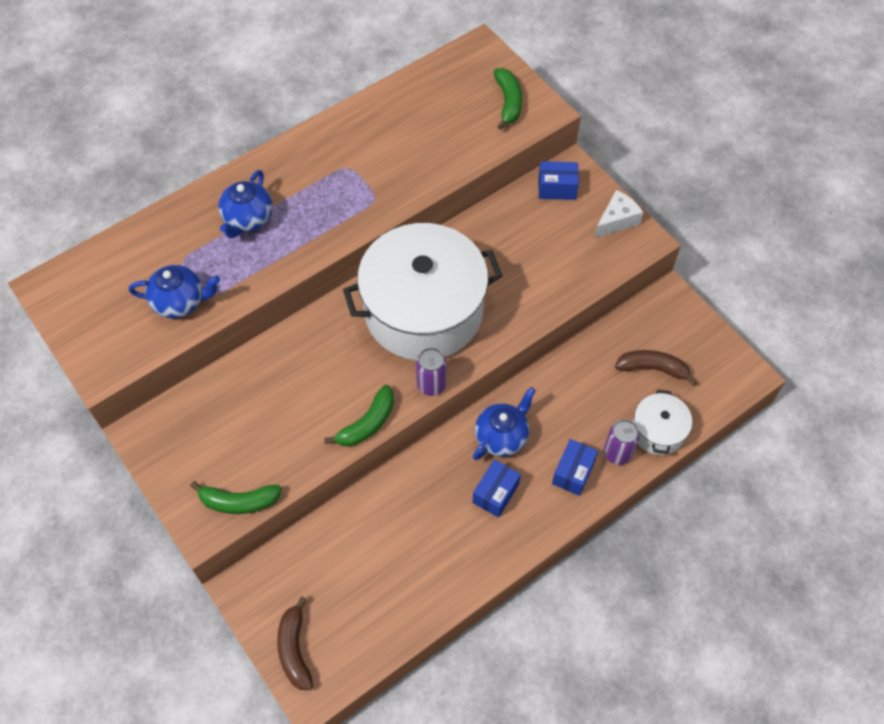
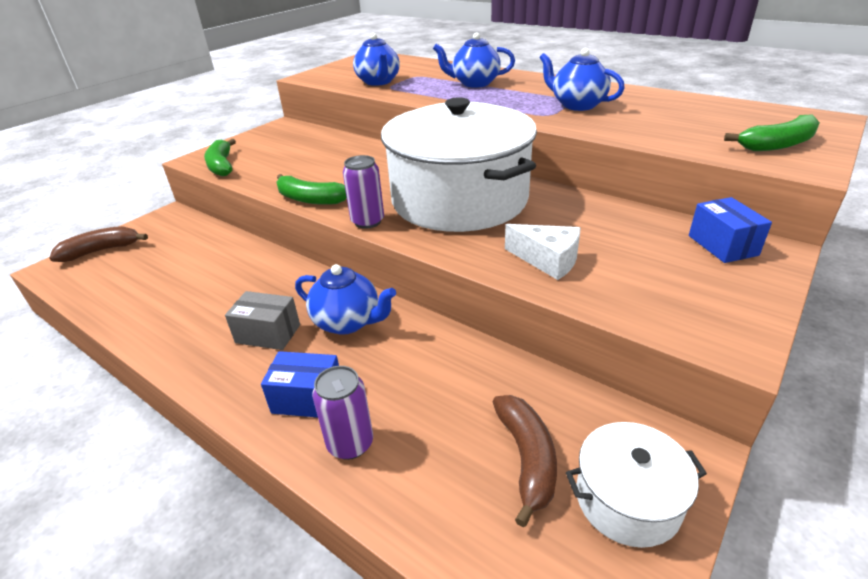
camera: 75 degrees right, 25 degrees down
blue box [472,460,521,518] -> grey box [225,291,300,350]
white cheese [594,190,643,238] -> white cheese moved to [505,224,580,280]
white pot [633,390,692,455] -> white pot moved to [566,422,707,548]
none -> blue teapot [539,48,625,111]

